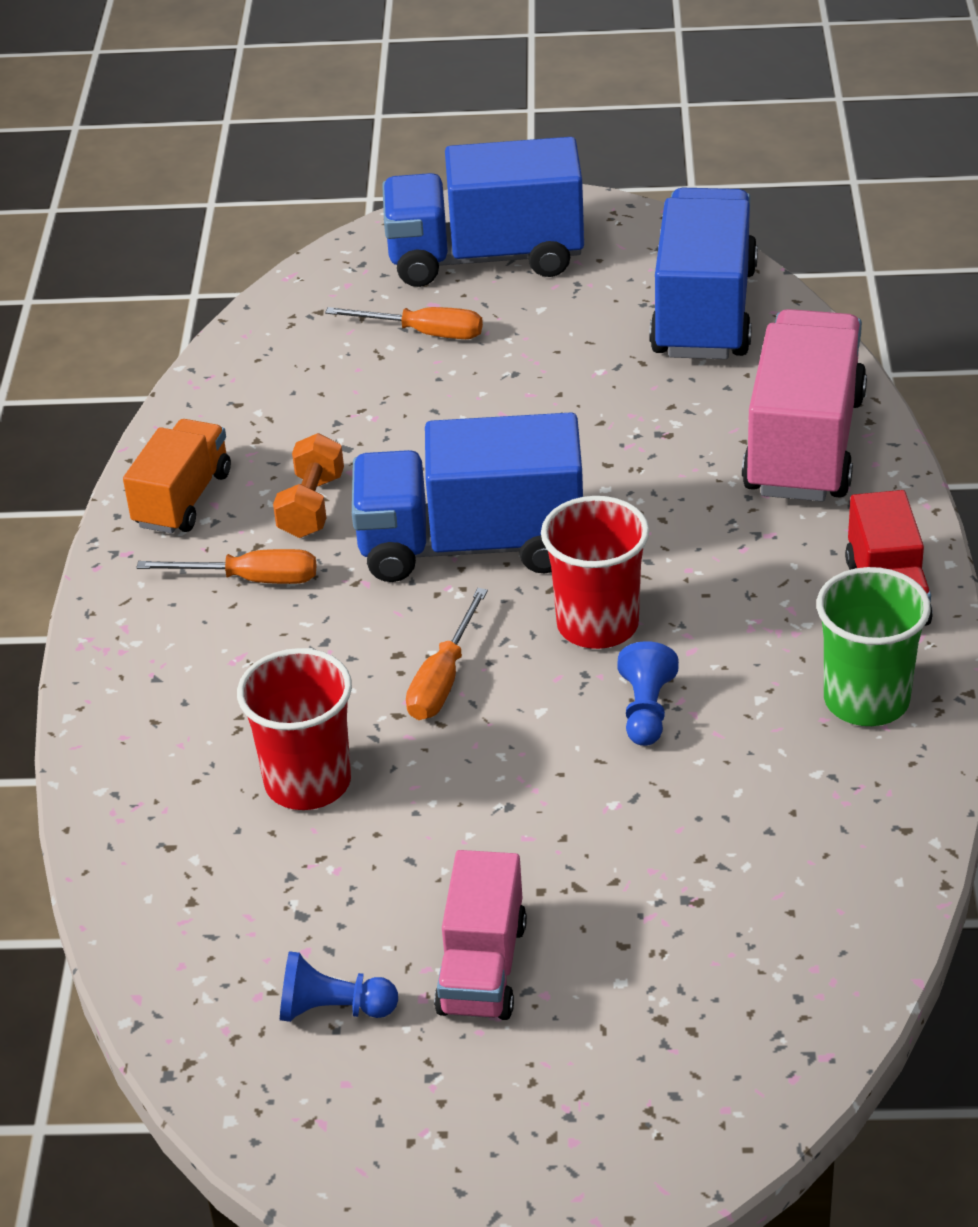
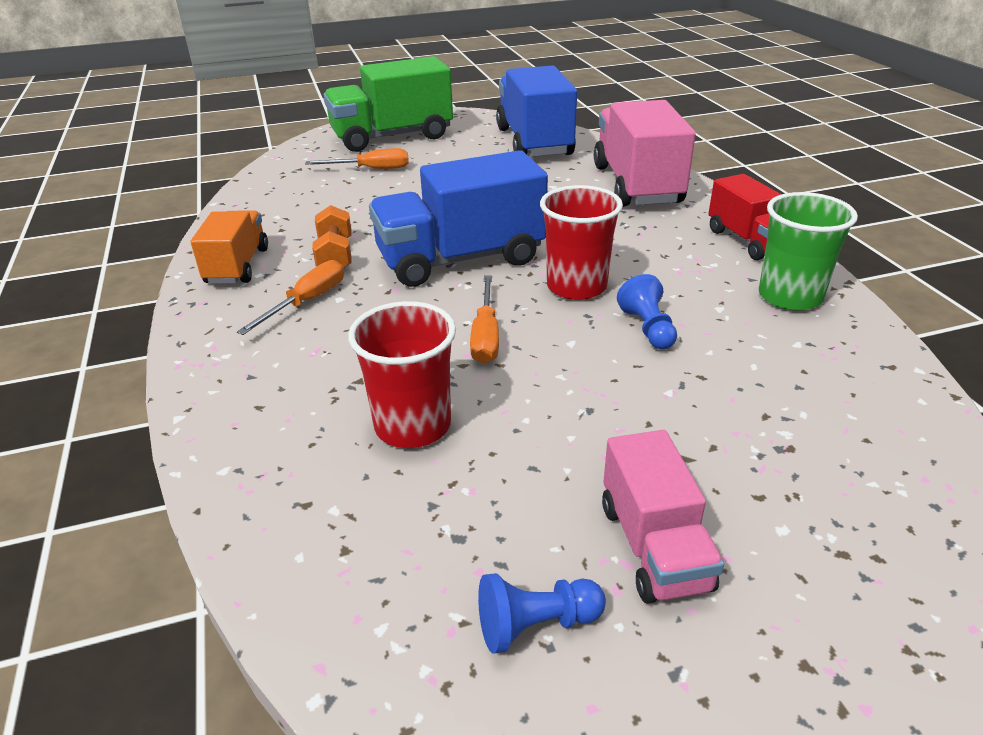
camera: 20 degrees left, 5 degrees down
orange screwdriver [136,549,316,584] -> orange screwdriver turned 45 degrees counterclockwise [237,260,344,335]
blue truck [382,137,584,287] -> green truck [324,56,453,152]

